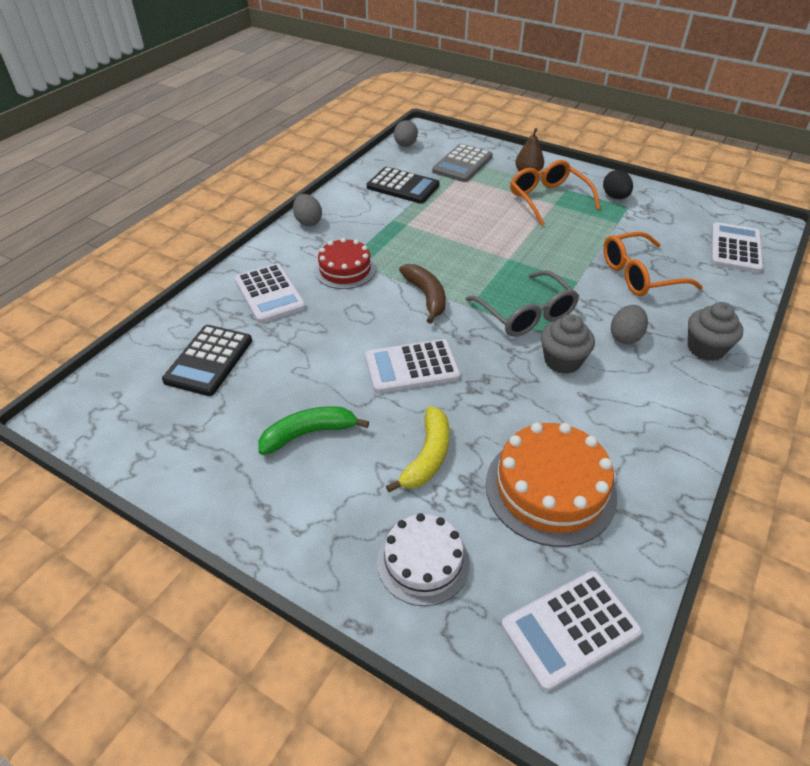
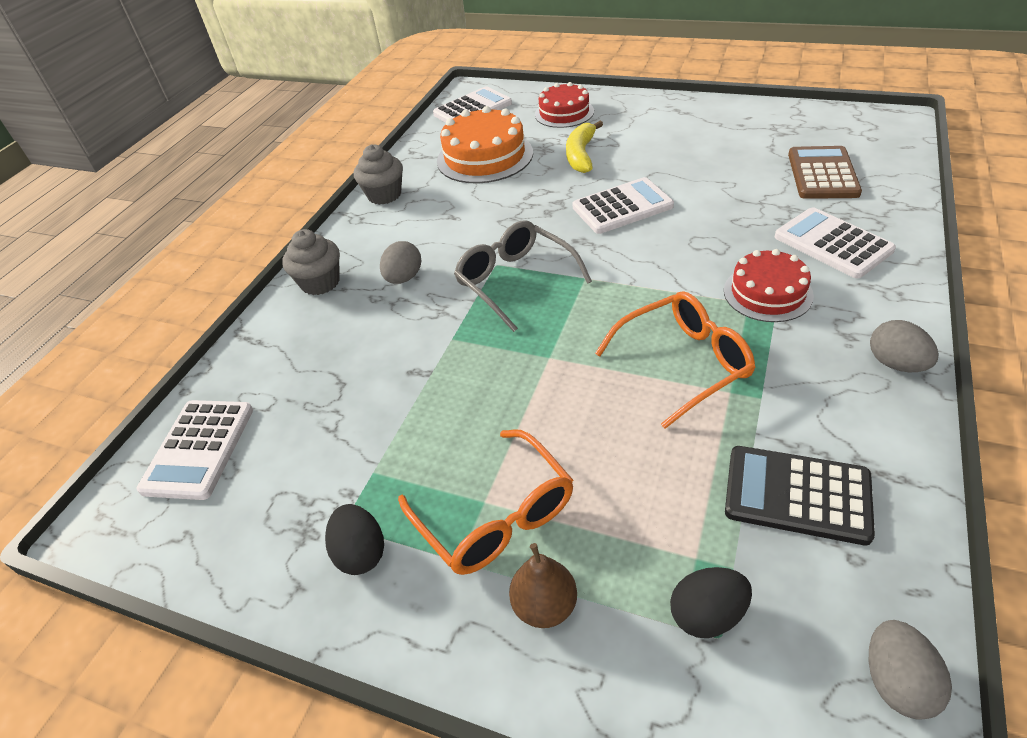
camera: 175 degrees right, 0 degrees up
black calculator [162,325,252,396] -> brown calculator [788,146,862,199]
green banana [258,406,369,455] -> none
white cake [377,513,470,606] -> red cake [535,82,594,128]
brown banana [399,264,446,324] -> none
grey calculator [432,144,493,182] -> black egg [670,567,752,638]
grey cupcake [541,314,595,374] -> grey cupcake moved to [354,144,403,205]
orange glasses [603,232,703,296] -> orange glasses moved to [595,291,756,429]

